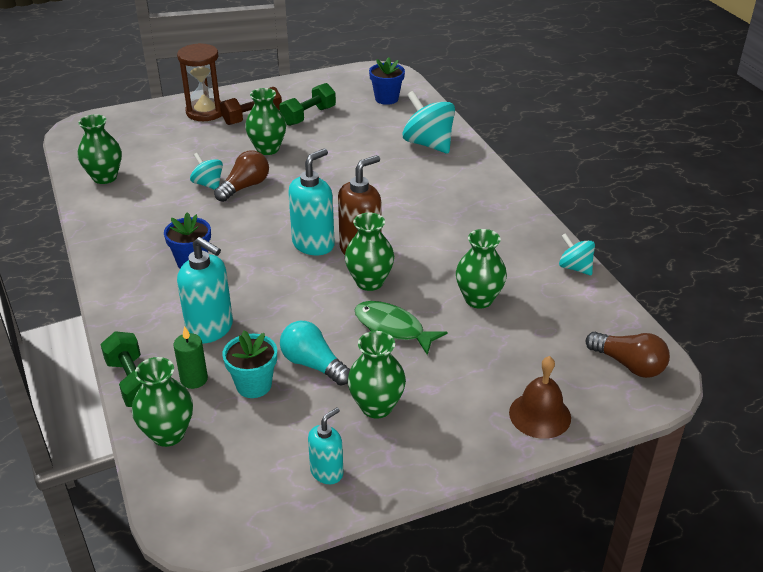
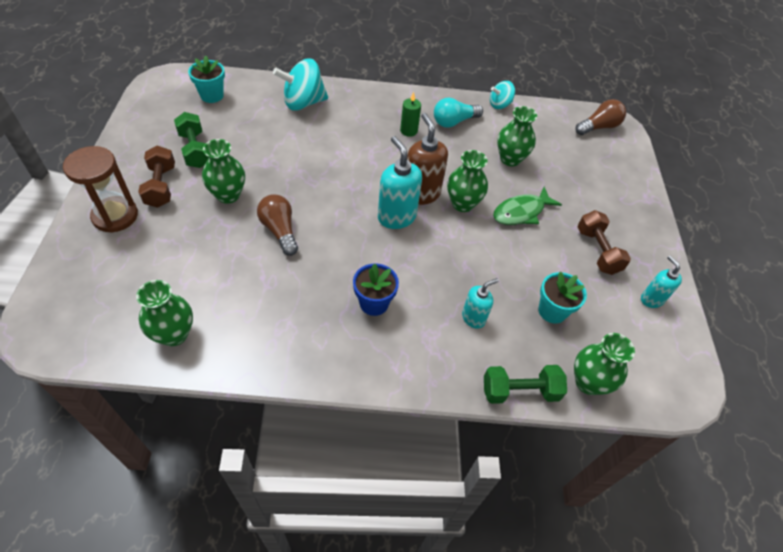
camera: 70 degrees left, 15 degrees up
green candle [173,326,208,389] -> green candle moved to [400,92,421,137]
turquoise soap dispenser [177,237,233,344] -> turquoise soap dispenser [462,278,499,329], size x0.60
turquoise spinning top [190,153,223,190] -> none
turquoise light bulb [280,321,350,386] -> turquoise light bulb moved to [434,98,483,128]
green vase [348,331,406,419] -> brown dumbbell [578,210,631,275]
blue flower pot [369,57,405,105] -> turquoise flower pot [188,56,225,103]
brown bell [509,356,571,439] -> none

